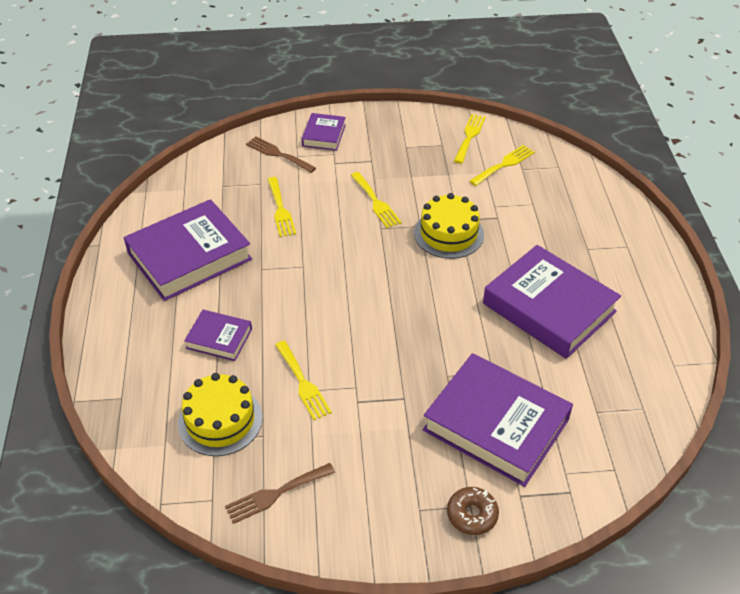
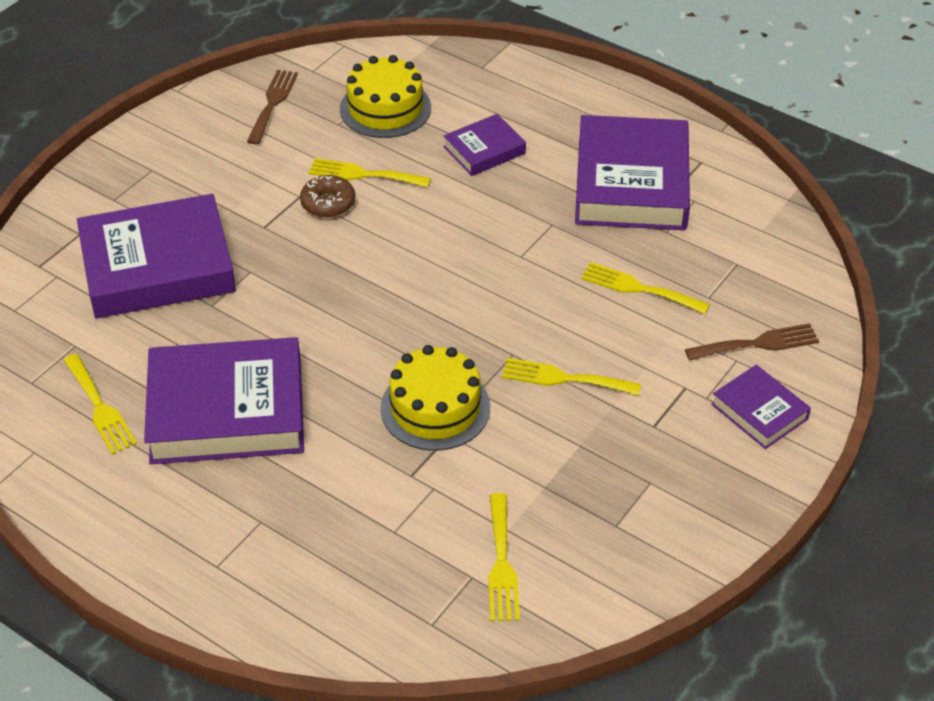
camera: 130 degrees right, 0 degrees up
brown donut [447,487,499,535] -> brown donut moved to [300,175,355,218]
yellow fork [454,114,486,164] -> yellow fork moved to [63,354,137,455]

